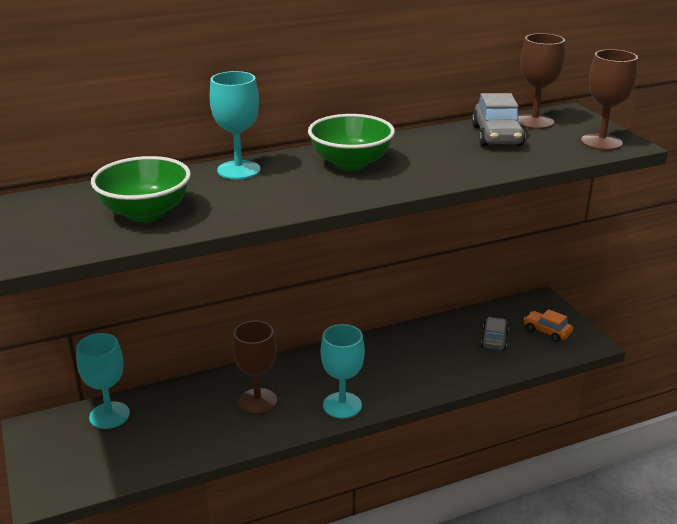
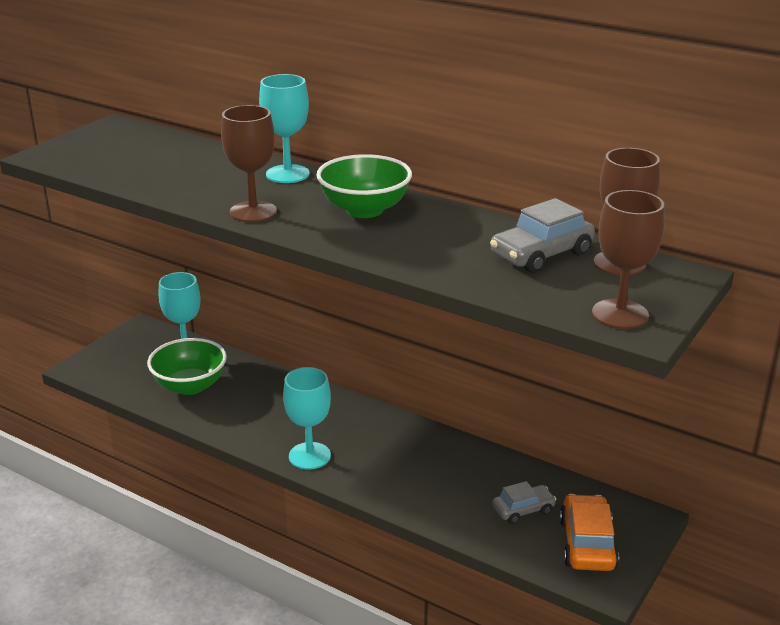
camera: 55 degrees right, 0 degrees up
green bowl [91,156,191,222] -> green bowl moved to [147,338,227,395]
brown goblet [232,321,277,414] -> brown goblet moved to [221,105,277,222]
orange car [524,309,573,342] -> orange car [559,494,619,571], size x1.55

